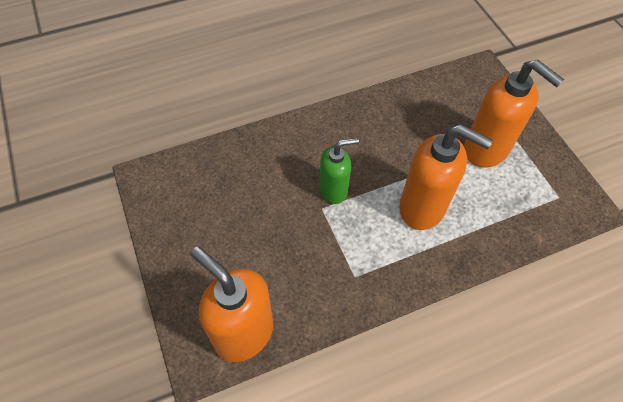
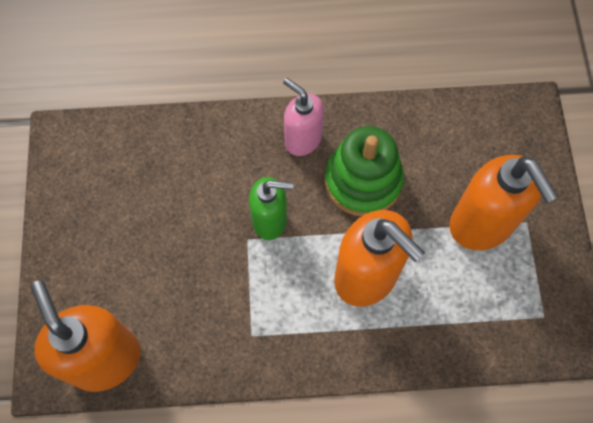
camera: 20 degrees right, 10 degrees up
none -> pink soap dispenser [283,78,324,156]
none -> green stacking toy [325,126,404,216]

